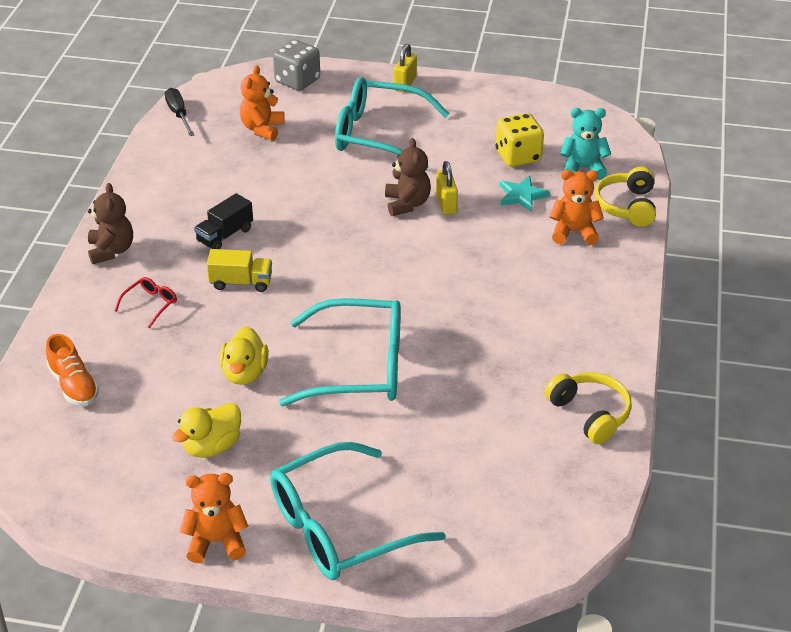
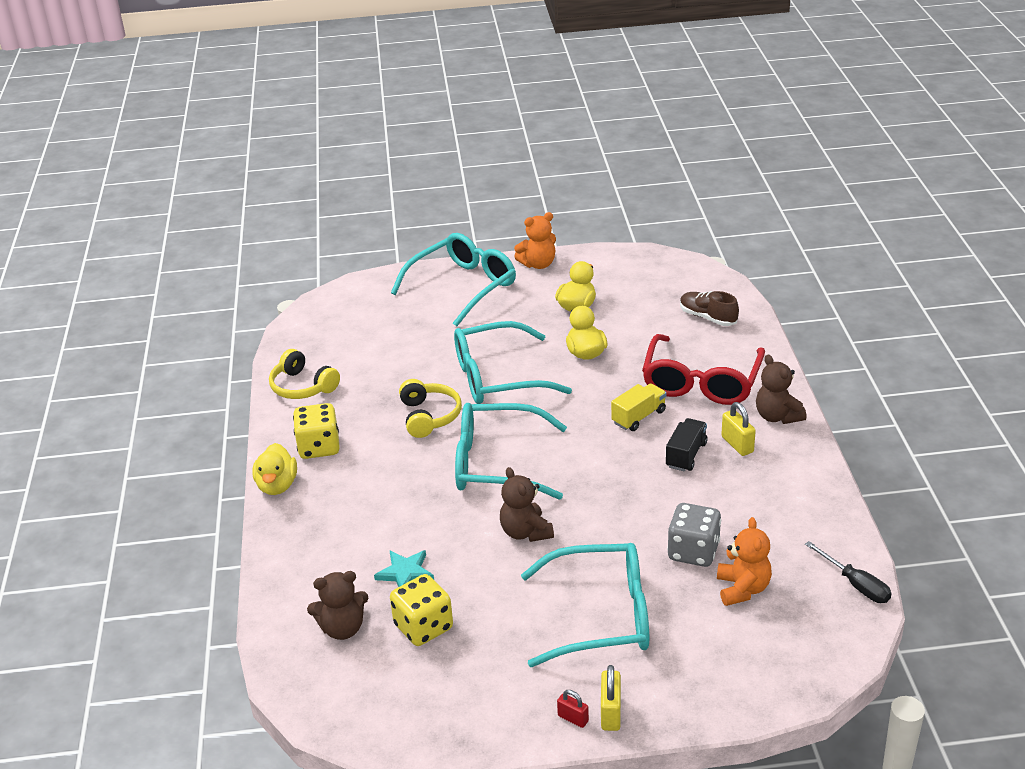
camera: 165 degrees right, 5 degrees down
orange shoe [46,334,99,406] -> brown shoe [680,291,739,326]
red glasses [114,277,177,329] -> red glasses [642,334,765,405], size x2.48
yellow truck [207,249,272,292] -> yellow truck turned 150 degrees clockwise [611,383,666,431]
grey dice [273,40,320,91] -> grey dice moved to [667,503,721,567]
yellow padlock [436,161,458,215] -> yellow padlock moved to [721,402,756,456]
orange teddy bear [550,170,604,245] -> none
turquoise teddy bear [560,108,611,180] -> brown teddy bear [307,571,368,640]
yellow headphones [595,167,656,227] -> yellow headphones moved to [399,379,462,438]
none -> yellow duck [252,443,297,495]
none -> yellow dice [293,403,340,459]
none -> turquoise glasses [455,403,567,500]
none -> red padlock [557,690,589,728]

